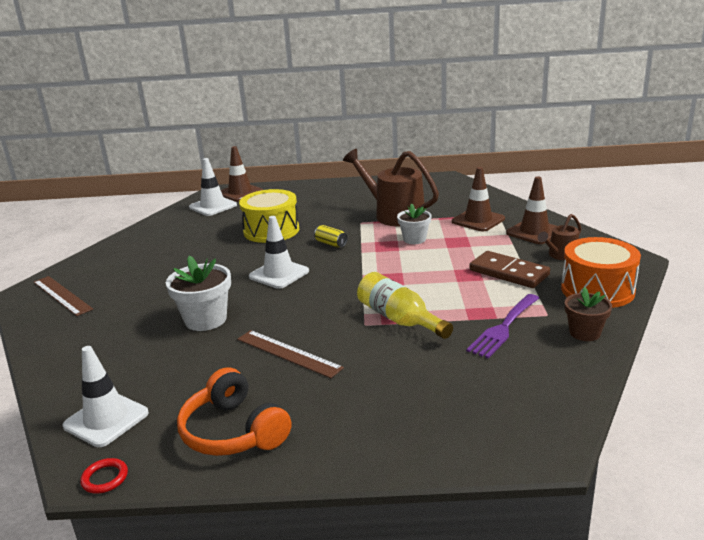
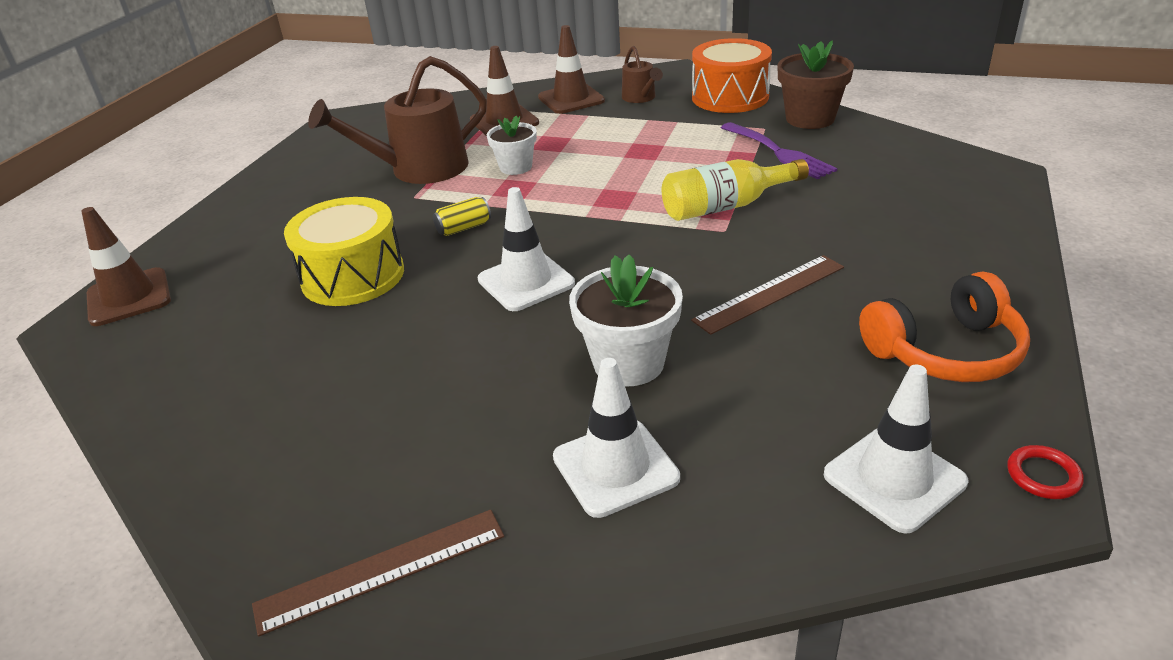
camera: 70 degrees left, 10 degrees up
white traffic cone [189,158,237,216] -> white traffic cone moved to [553,358,680,518]
brown domino [469,251,550,288] -> none
brown flower pot [565,287,612,341] -> brown flower pot [777,40,854,129], size x1.54

